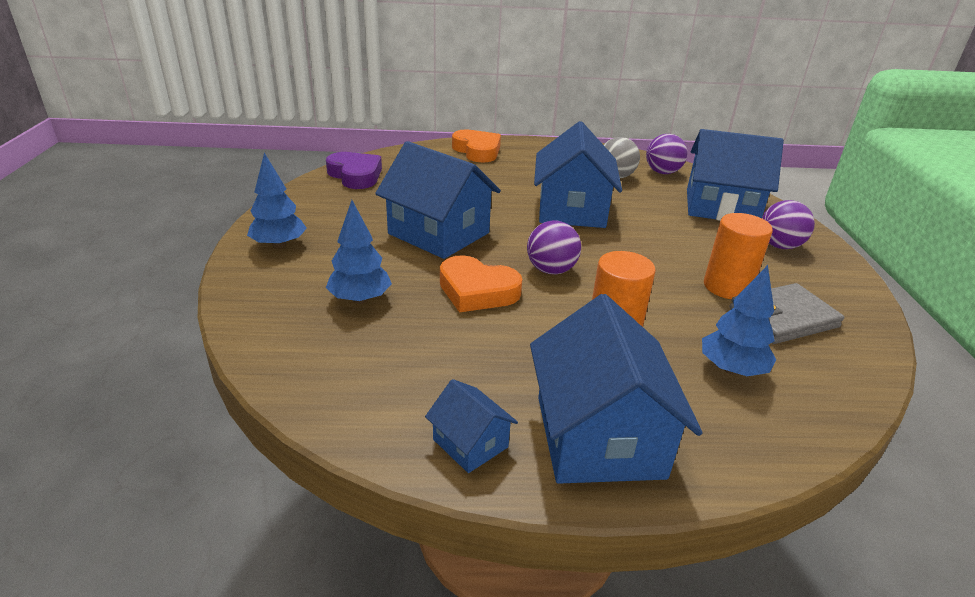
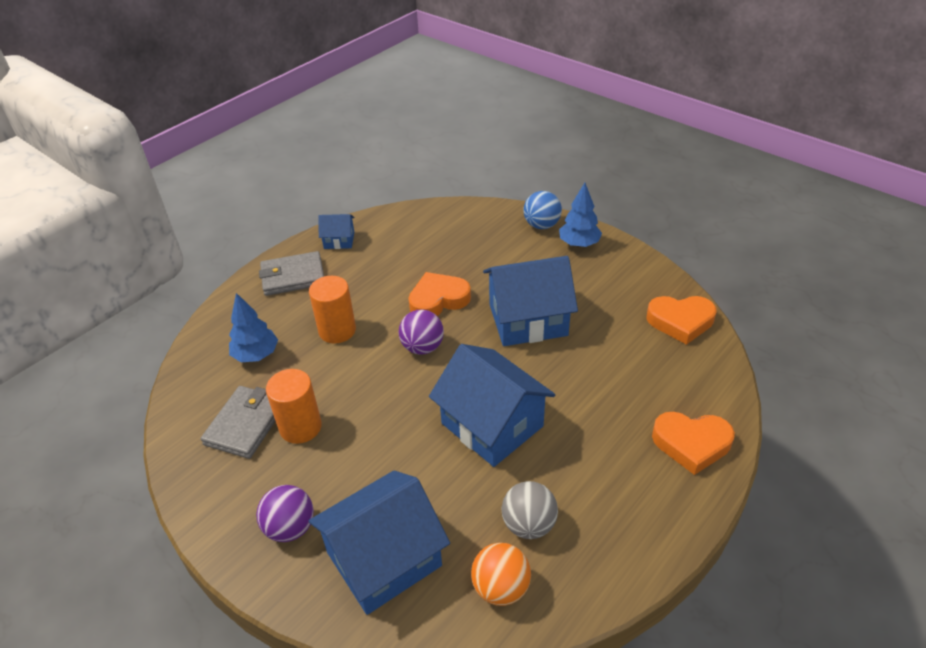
camera: 135 degrees right, 10 degrees up
purple heart [326,152,382,189] -> orange heart [646,296,716,345]
blue tree [326,200,392,304] -> none
blue house [530,294,703,484] -> grey wallet [259,251,324,296]
purple ball [646,134,687,174] -> orange ball [471,543,531,606]
none -> blue ball [523,191,562,229]

